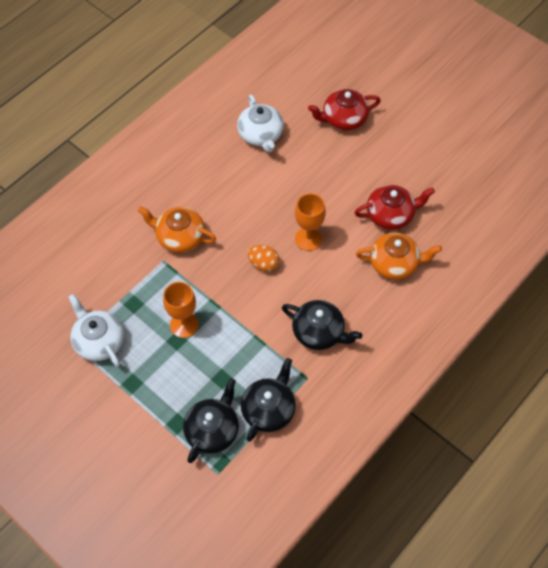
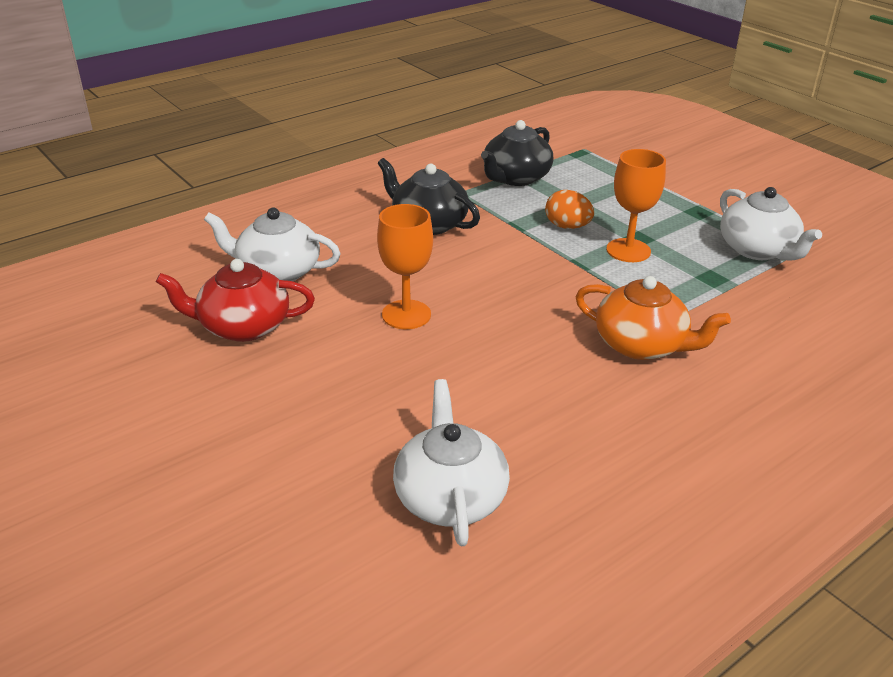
camera: 170 degrees left, 25 degrees down
black teapot [183,378,239,463] -> none
orange egg [248,245,280,272] -> orange egg moved to [545,190,594,229]
red teapot [308,89,381,130] -> none
orange teapot [356,232,442,280] -> white teapot [204,208,341,281]

